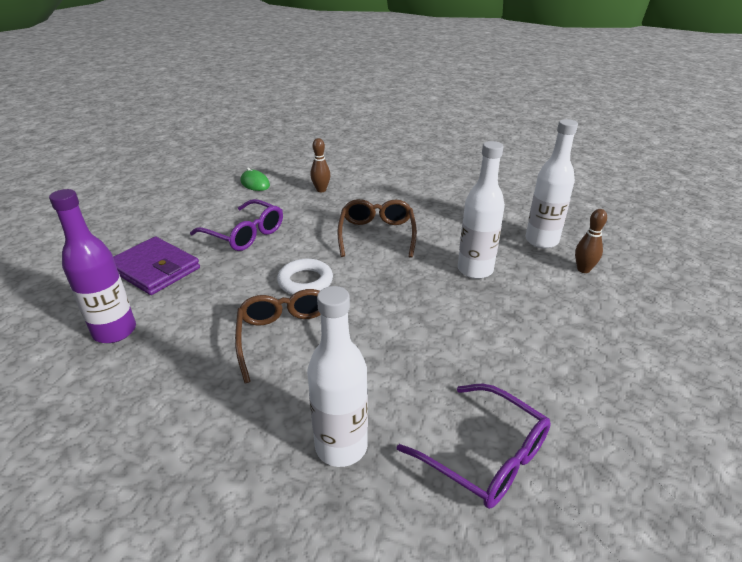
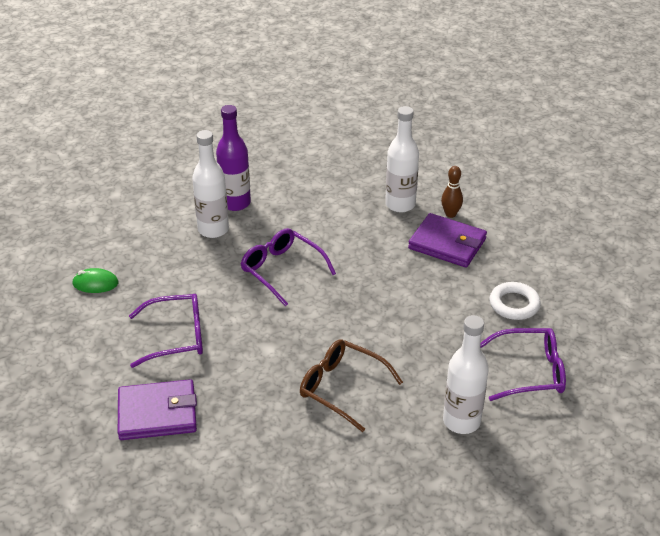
camera: 45 degrees left, 5 degrees up
purple bottle [49,189,136,343] -> purple bottle moved to [216,105,251,211]
white ring [277,259,333,295] -> white ring moved to [489,282,541,320]
brown bowling pin [310,138,330,192] -> none
brown glasses [337,199,417,258] -> purple glasses [241,228,336,307]
white bottle [458,141,505,279] -> white bottle moved to [192,130,229,238]
none -> purple wallet [408,213,487,267]

